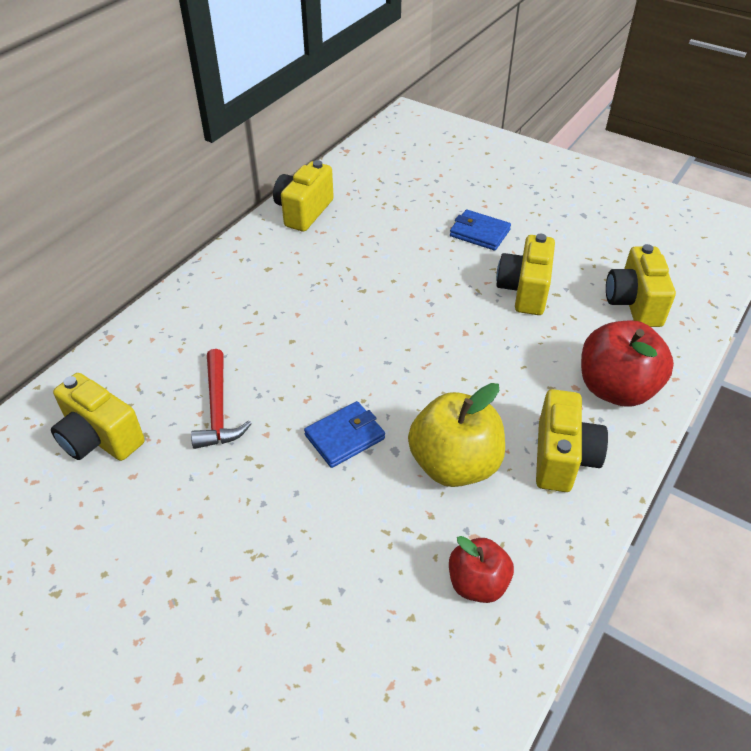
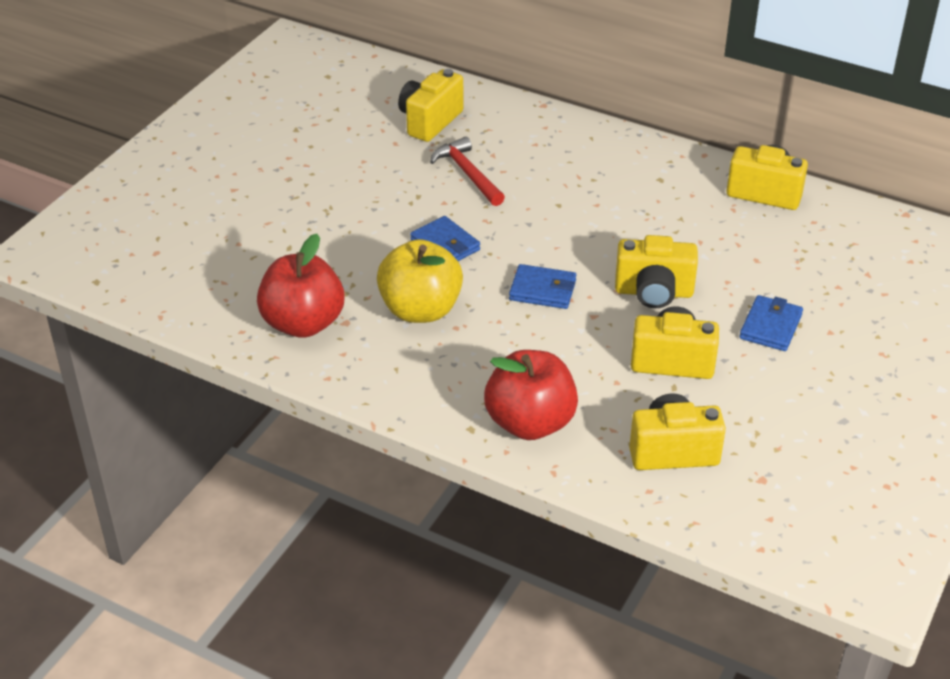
camera: 85 degrees right, 5 degrees down
red hammer [191,349,252,449] -> red hammer turned 75 degrees clockwise [430,137,505,206]
red apple [449,536,514,603] -> red apple [257,234,344,338], size x1.66
yellow camera [536,389,608,492] -> yellow camera moved to [615,235,698,308]
none -> blue wallet [509,264,576,309]

